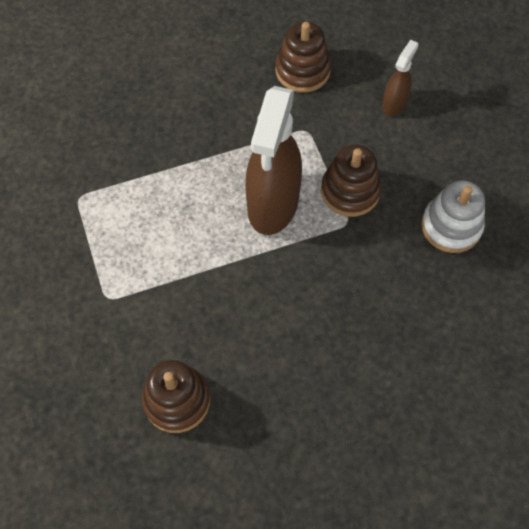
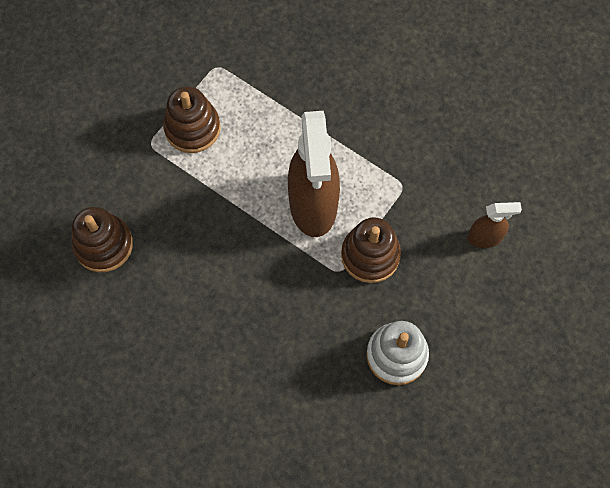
camera: 55 degrees right, 5 degrees up
brown spray bottle [245,86,302,235] -> brown spray bottle turned 75 degrees counterclockwise [288,111,340,237]
brown stacking toy [275,22,331,93] -> brown stacking toy moved to [163,86,221,153]

